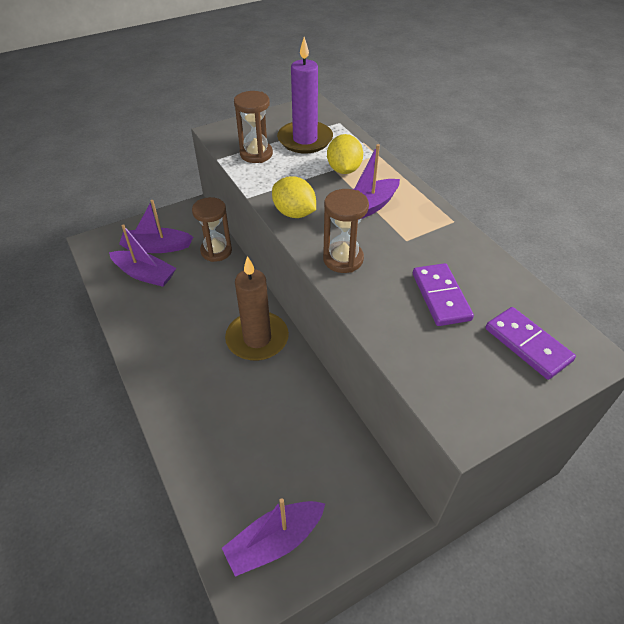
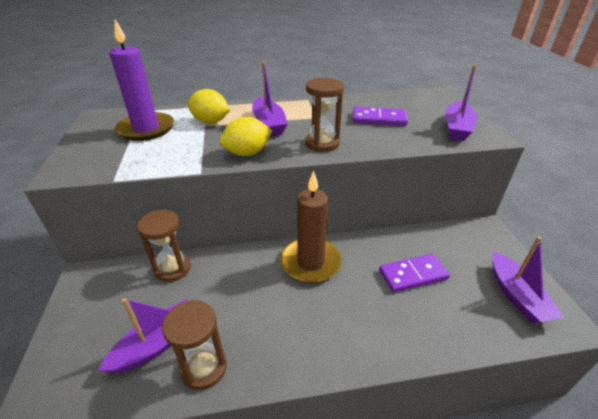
camera: 70 degrees left, 10 degrees down
purple boat [119,200,193,253] -> purple boat moved to [445,65,477,141]
brown hourglass [234,91,273,163] -> brown hourglass moved to [162,300,227,390]
purple domino [486,307,576,380] -> purple domino moved to [379,254,450,293]

